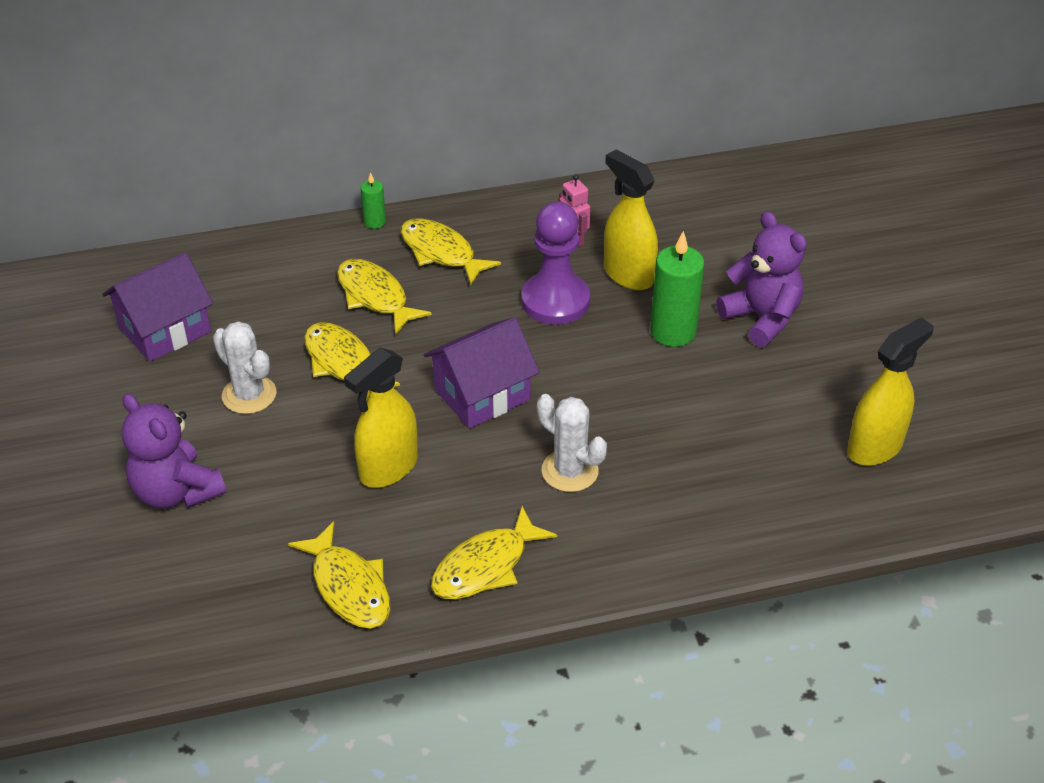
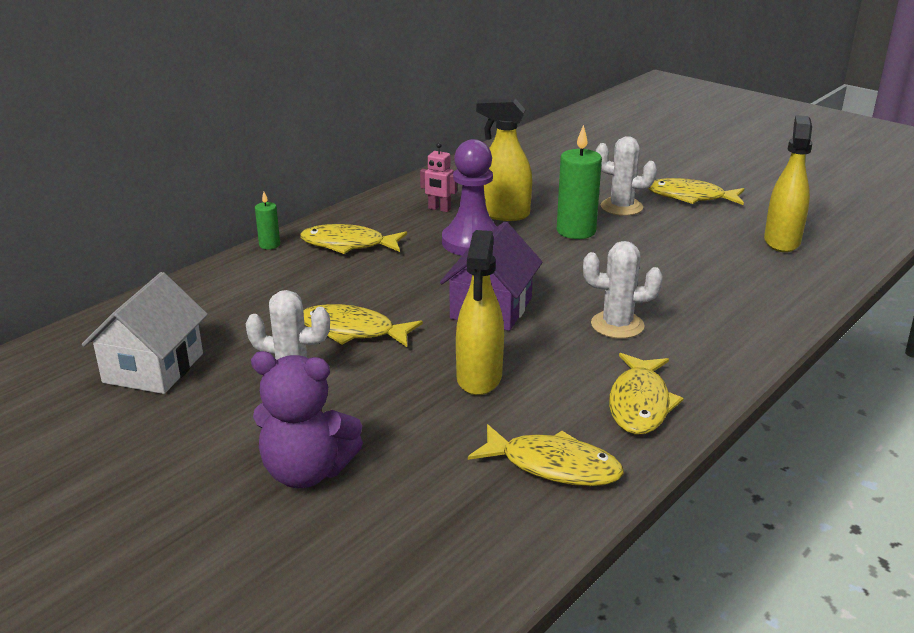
camera: 35 degrees left, 15 degrees down
purple house [102,252,213,362] -> white house [82,272,208,394]
yellow fish [337,259,432,335] -> yellow fish moved to [648,178,744,205]
purple teddy bear [716,211,807,347] -> white cactus [596,136,657,216]

